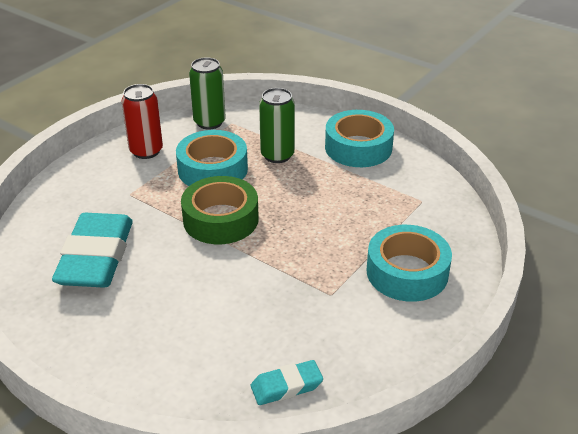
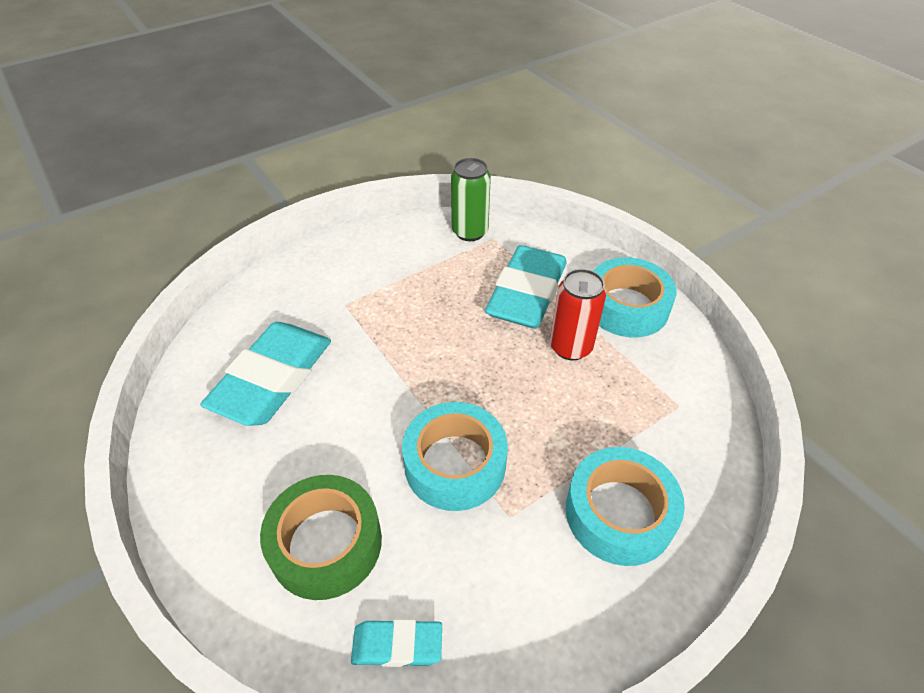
camera: 20 degrees right, 10 degrees up
red can [122,84,163,159] -> red can moved to [550,269,606,360]
turquoise tape [176,130,248,186] -> turquoise tape moved to [402,402,508,511]
green tape [181,176,259,244] -> green tape moved to [260,475,382,600]
green can [259,88,295,163] -> turquoise eraser [485,245,567,328]

